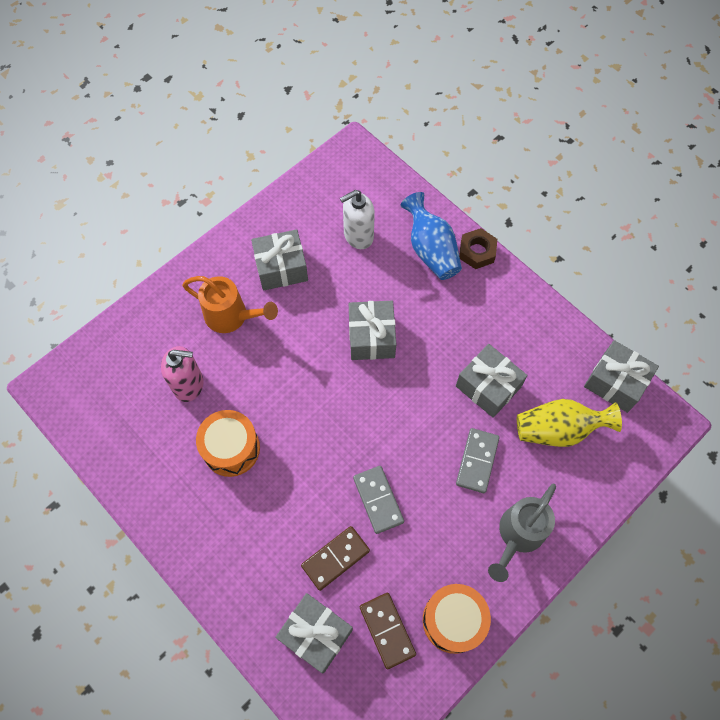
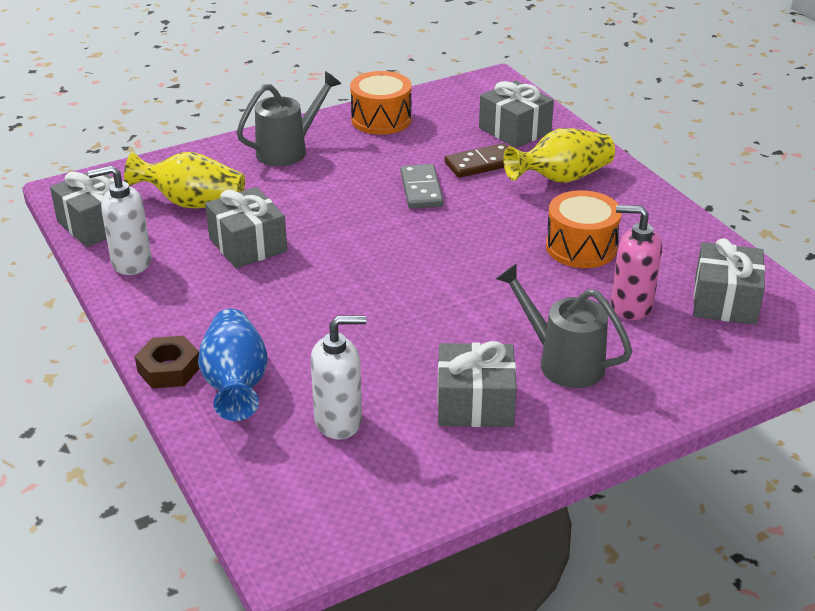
camera: 165 degrees left, 30 degrees down
orange watering can [182,276,278,333] -> grey watering can [496,264,632,388]
grey gift [349,301,396,360] -> grey gift moved to [694,238,765,325]
brown domino [360,593,416,669] -> none
grey domino [456,428,499,493] -> none
none -> white soap dispenser [88,165,152,275]
none -> yellow vase [503,128,615,183]

